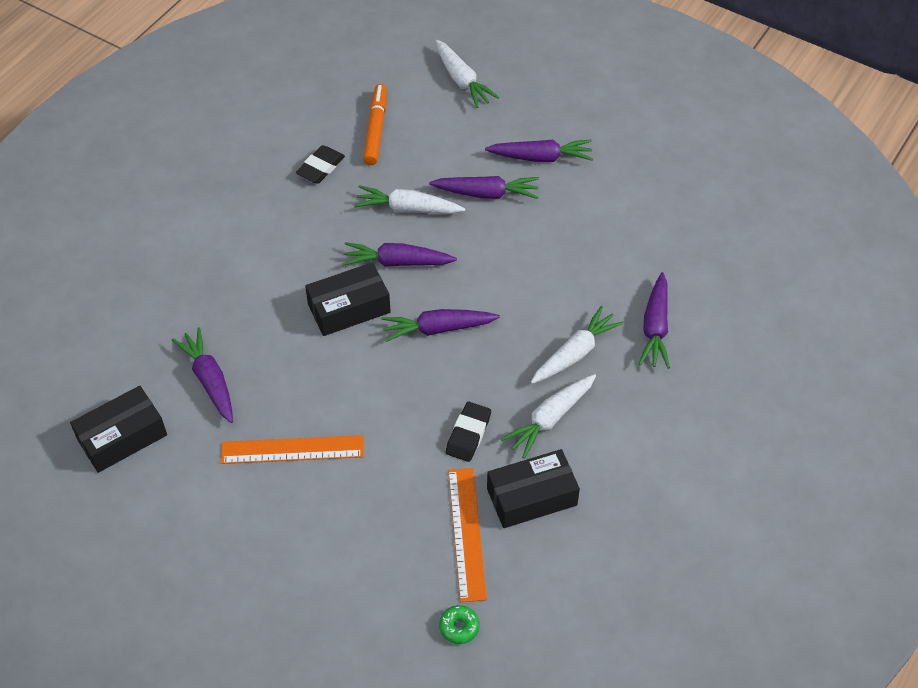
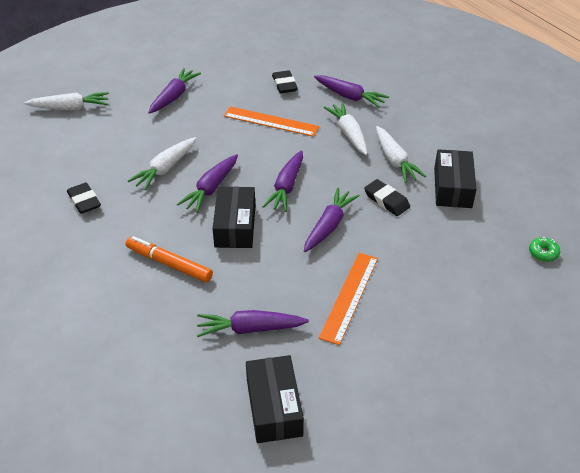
camera: 65 degrees left, 10 degrees down
orange marker [363,84,387,165] -> orange marker moved to [126,236,213,283]
purple carrot [429,176,539,199] -> purple carrot moved to [304,188,360,252]
orange ruler [448,468,487,602] -> orange ruler moved to [224,106,319,137]
none -> black eraser [272,70,298,93]

